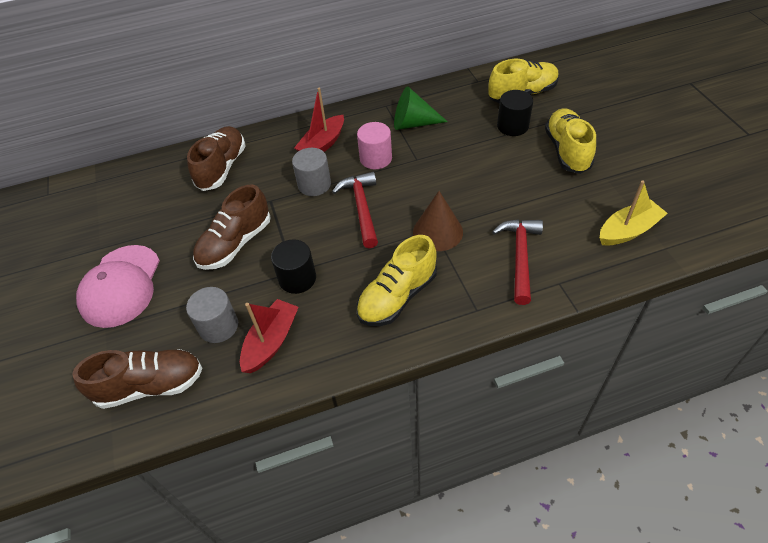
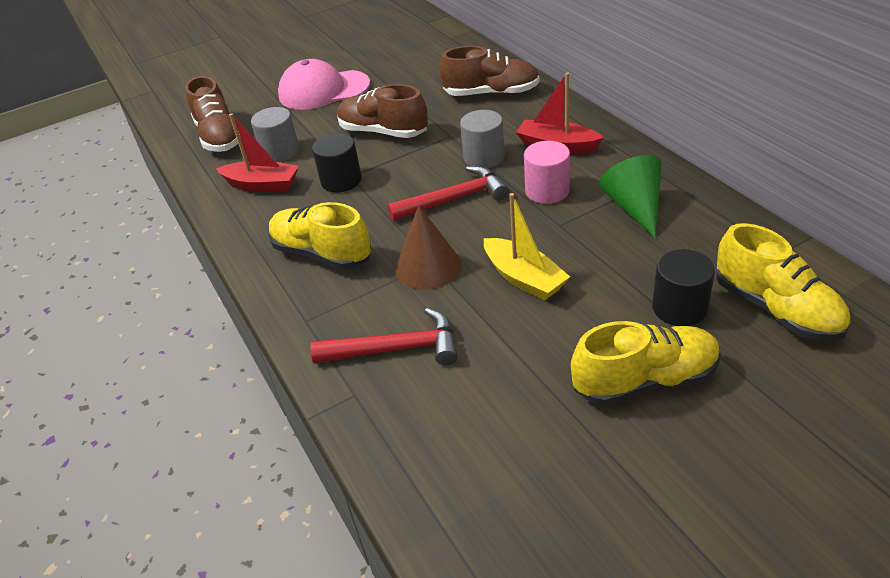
camera: 80 degrees right, 10 degrees down
yellow boat [600,180,668,245] -> yellow boat moved to [484,193,570,301]

